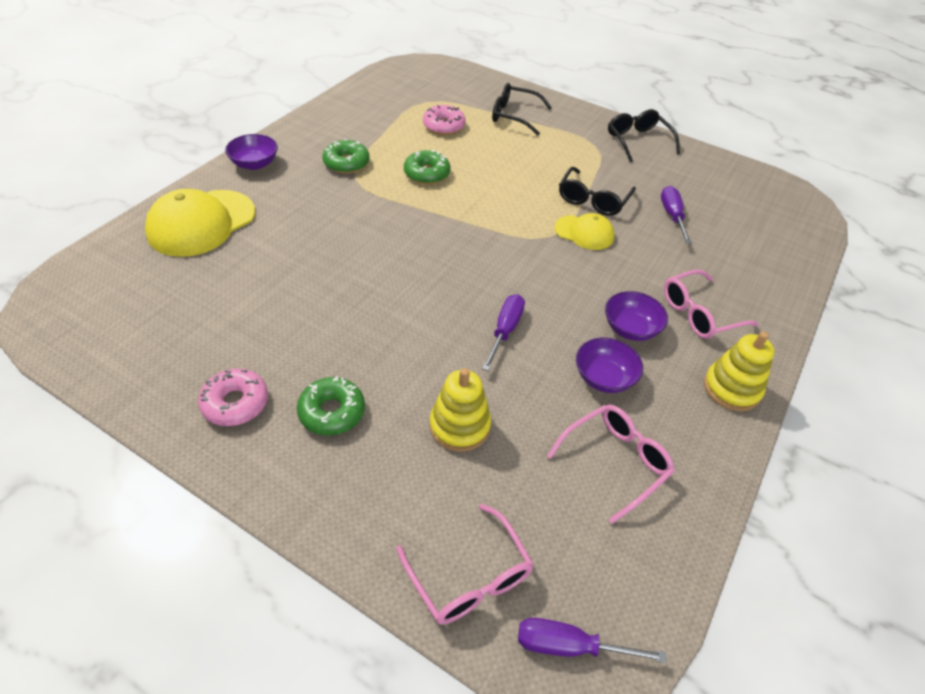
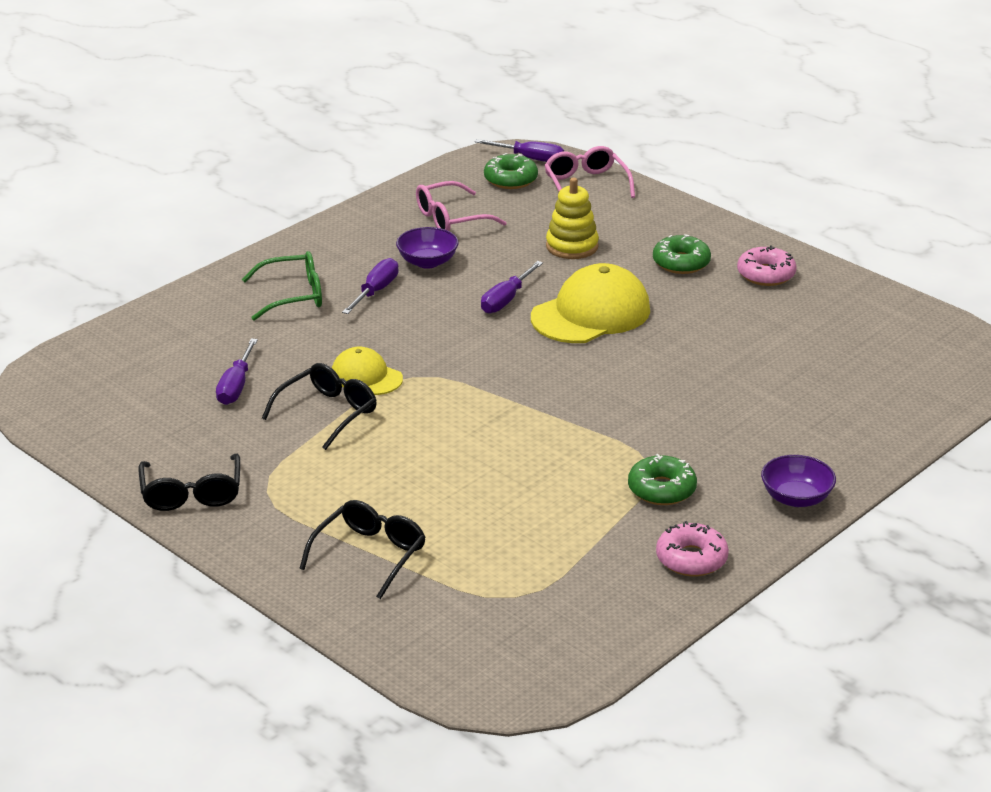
camera: 165 degrees left, 15 degrees down
yellow cap [145,189,255,257] -> yellow cap moved to [531,263,650,343]
green donut [404,150,450,184] -> green donut moved to [484,153,538,189]
pink donut [423,105,466,135] -> pink donut moved to [656,521,729,576]
black glasses [492,83,552,136] -> black glasses turned 90 degrees counterclockwise [299,500,426,599]
purple bowl [605,291,668,341] -> purple screwdriver [342,258,399,314]
pink glasses [664,269,759,339] -> green glasses [242,251,322,321]
yellow stacking toy [704,332,774,411] -> none

